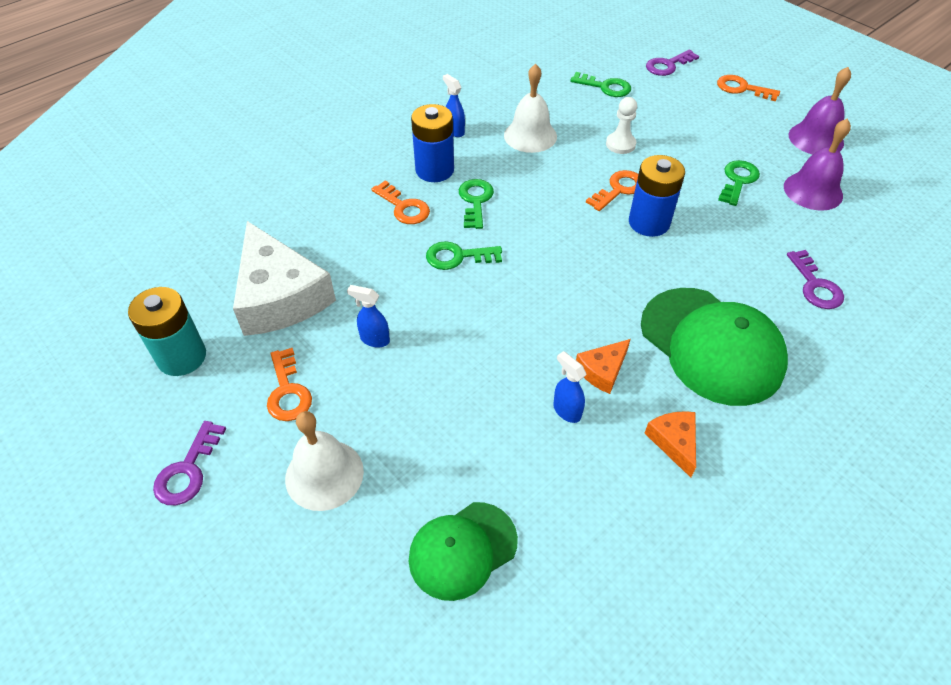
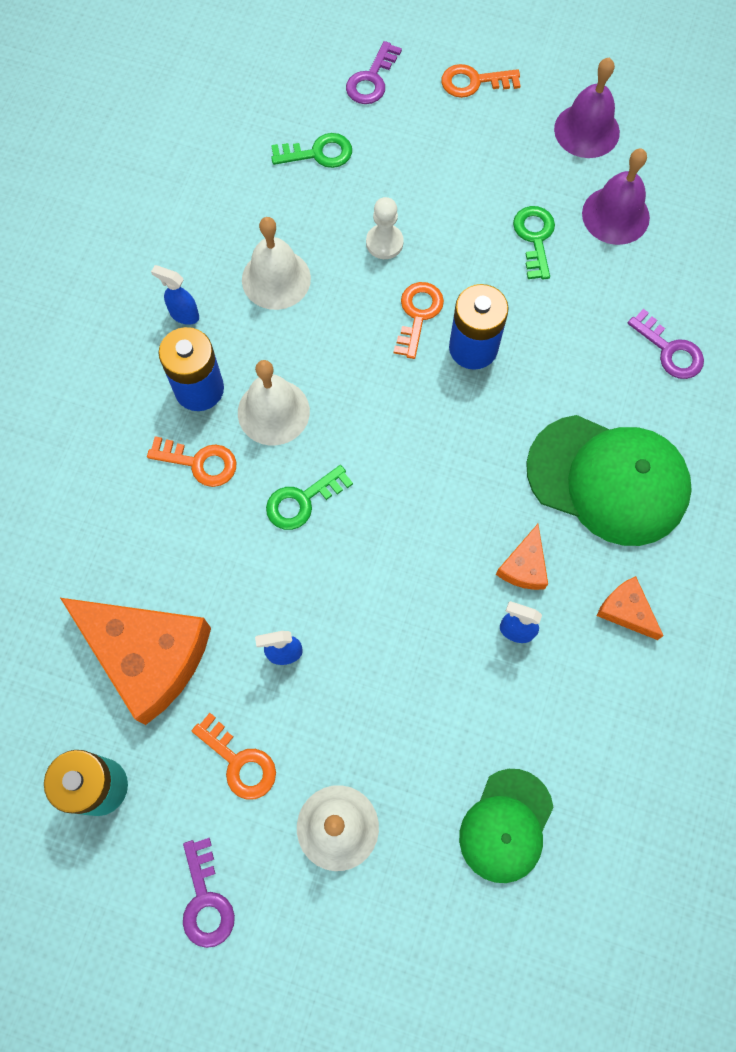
camera: 30 degrees left, 20 degrees up
white cheese [233,221,336,336] -> orange cheese [60,598,211,725]
green key [459,179,494,229] -> white bell [238,360,310,445]

